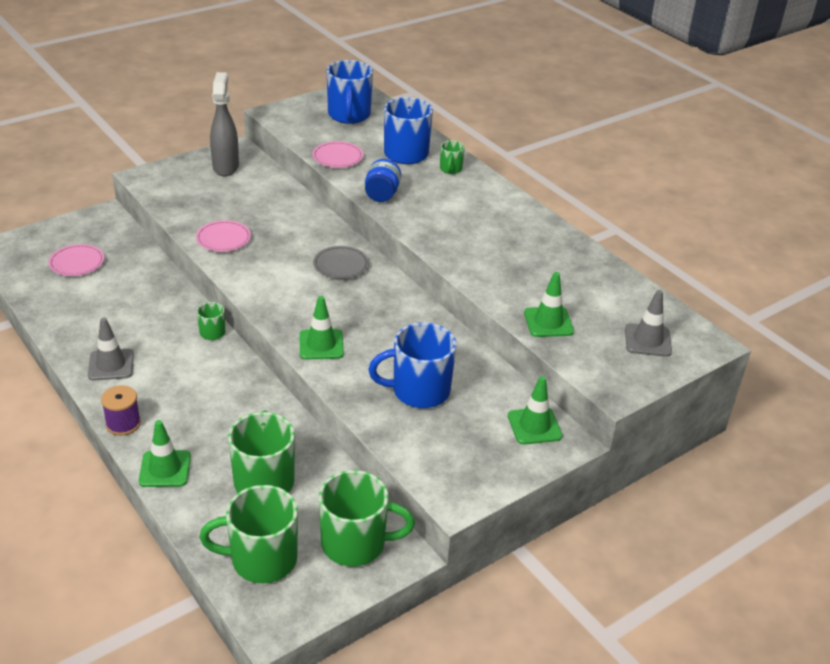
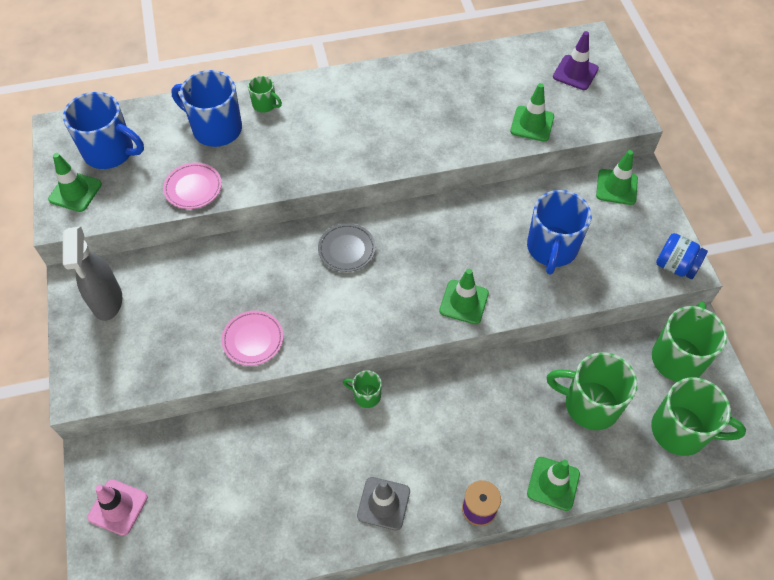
camera: 65 degrees left, 20 degrees up
pink plate [48,244,104,276] -> none
green mug [200,485,298,583] -> green mug turned 90 degrees counterclockwise [651,377,746,456]
grey spray bottle [210,72,239,176] -> grey spray bottle turned 120 degrees counterclockwise [63,226,122,321]
blue jar [365,159,401,202] -> blue jar moved to [656,233,708,279]
grey traffic cone [625,290,672,357] -> purple traffic cone [553,31,599,90]
none -> green traffic cone [48,153,102,212]
none -> pink traffic cone [87,479,148,536]

